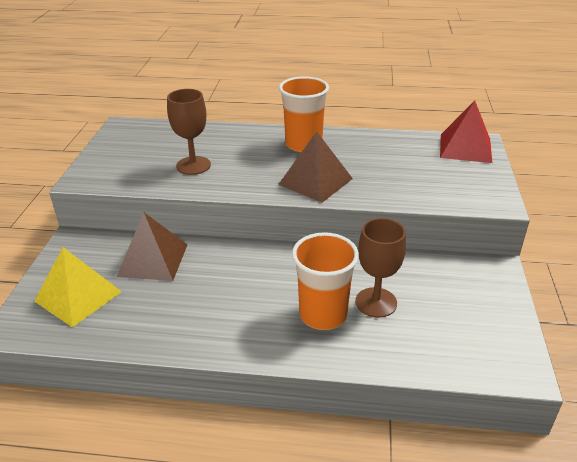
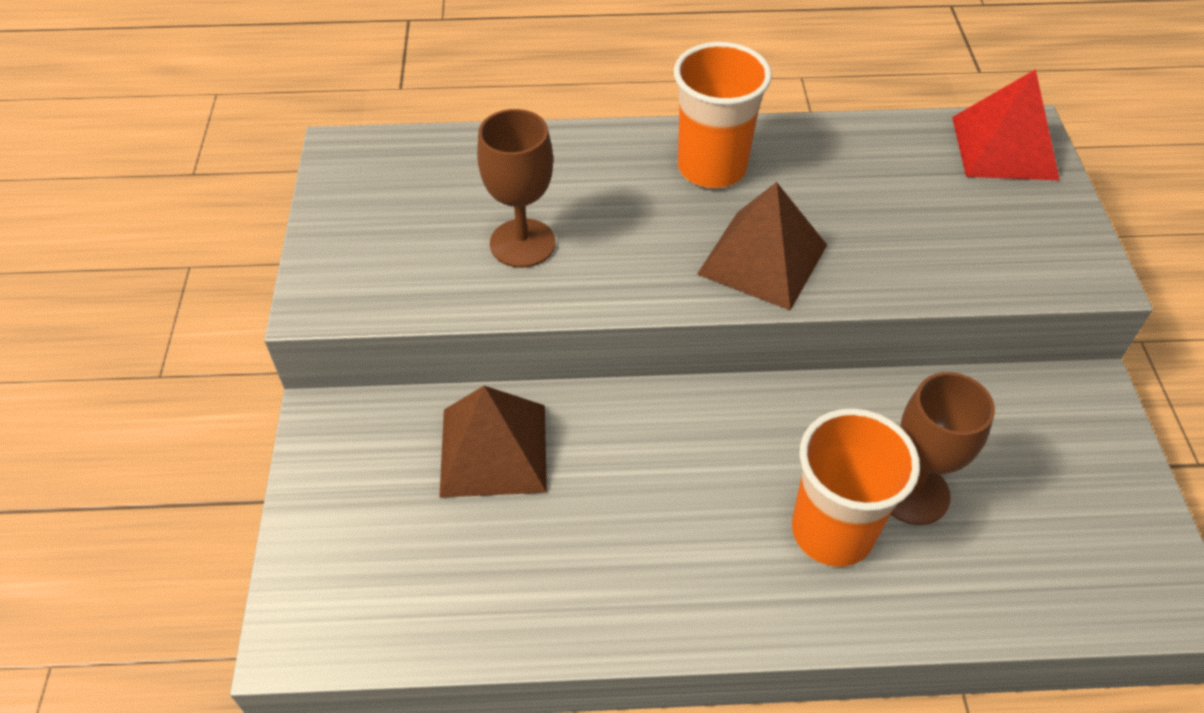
camera: 10 degrees left, 15 degrees up
yellow pyramid [34,247,122,327] -> none

